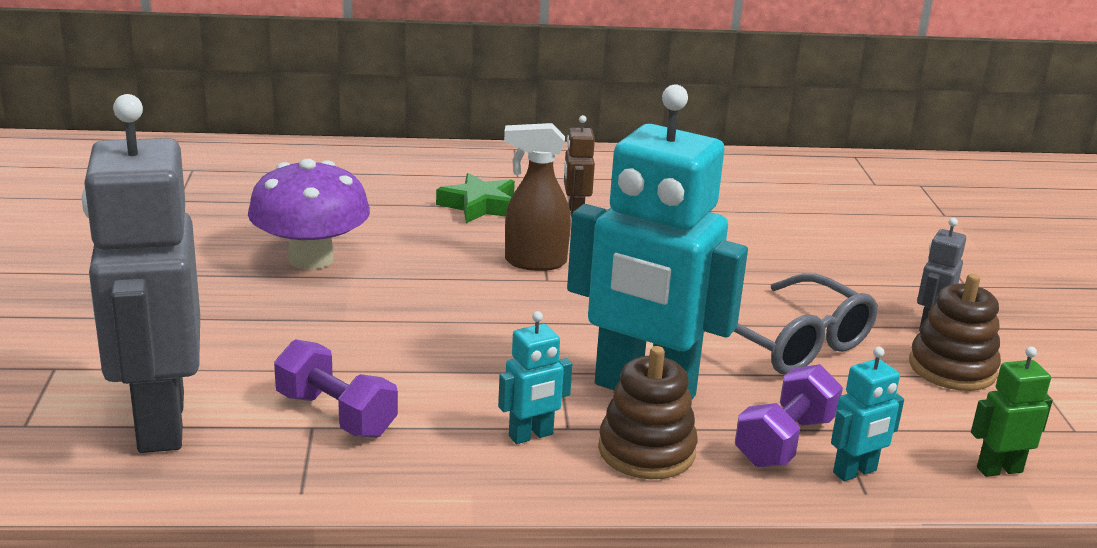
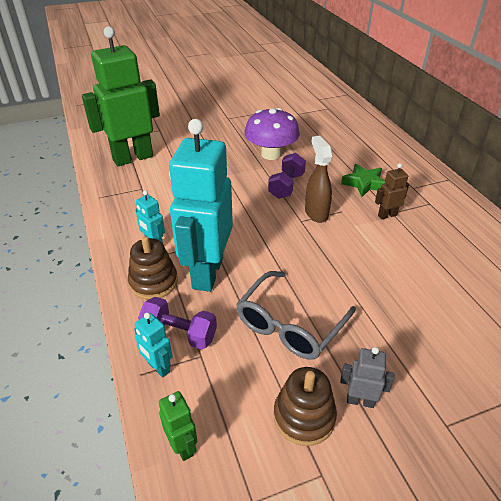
camera: 75 degrees right, 15 degrees up
grey robot [82,94,200,453] -> green robot [82,26,160,166]
purple dumbbell [274,339,398,438] -> purple dumbbell moved to [268,153,306,199]

